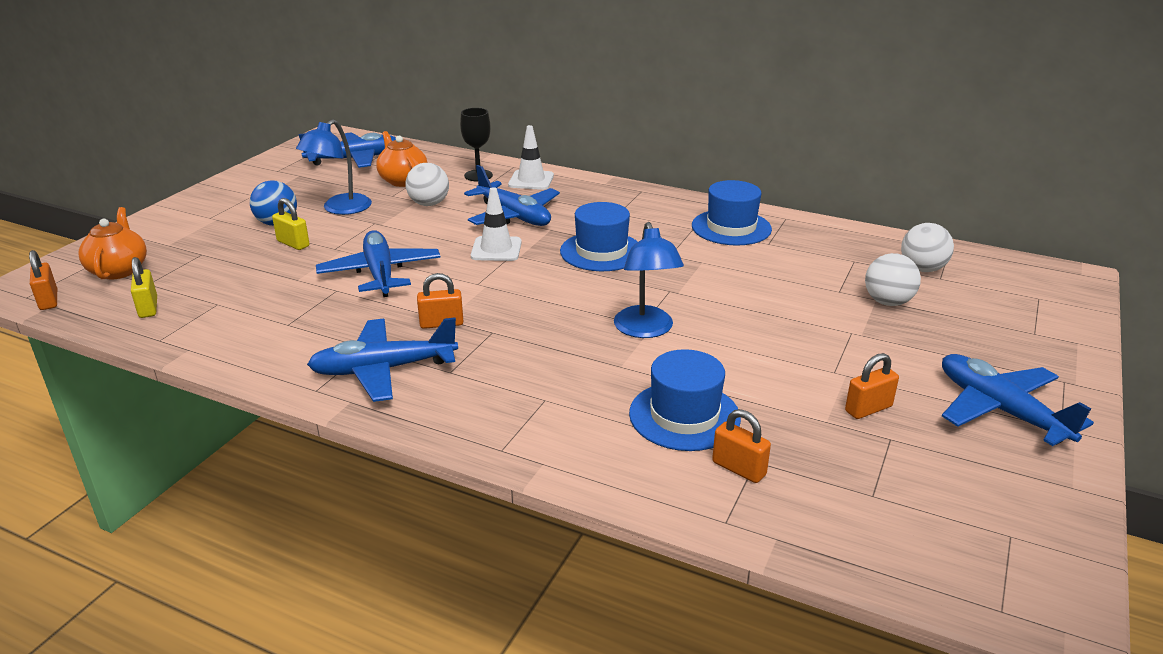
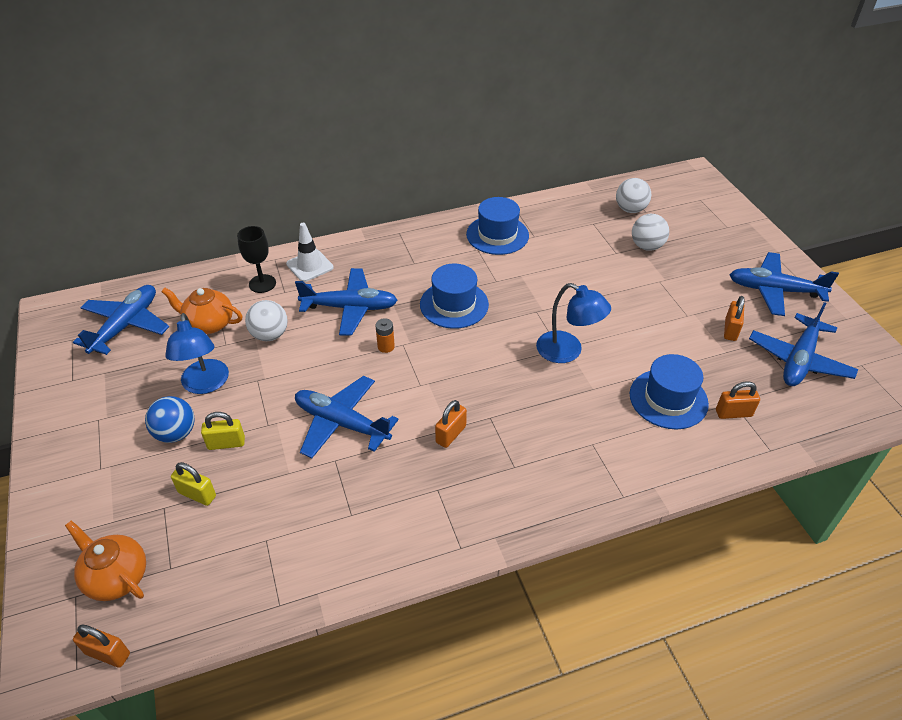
camera: 45 degrees left, 15 degrees up
yellow padlock [131,257,157,318] -> yellow padlock moved to [171,462,216,506]
blue plane [307,317,458,402] -> blue plane moved to [749,302,858,386]
white traffic cone [471,187,522,261] -> orange battery [375,318,395,353]

